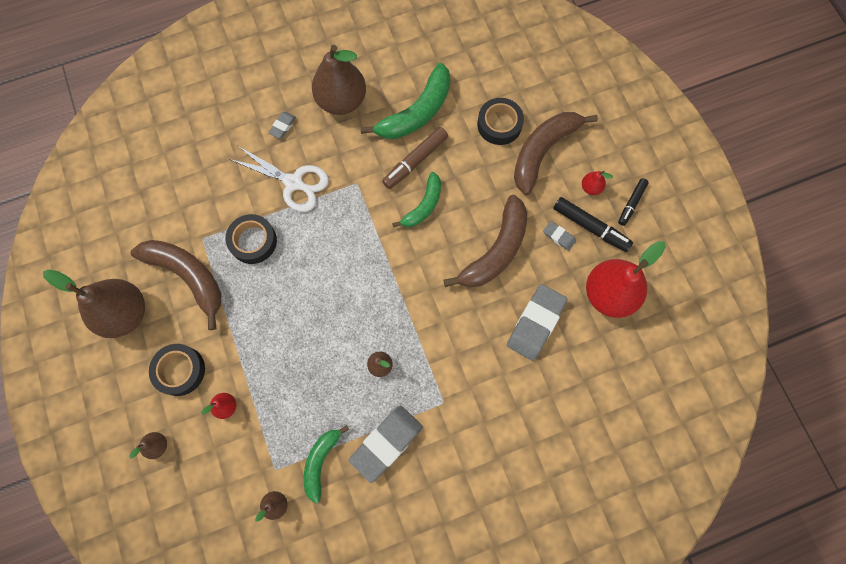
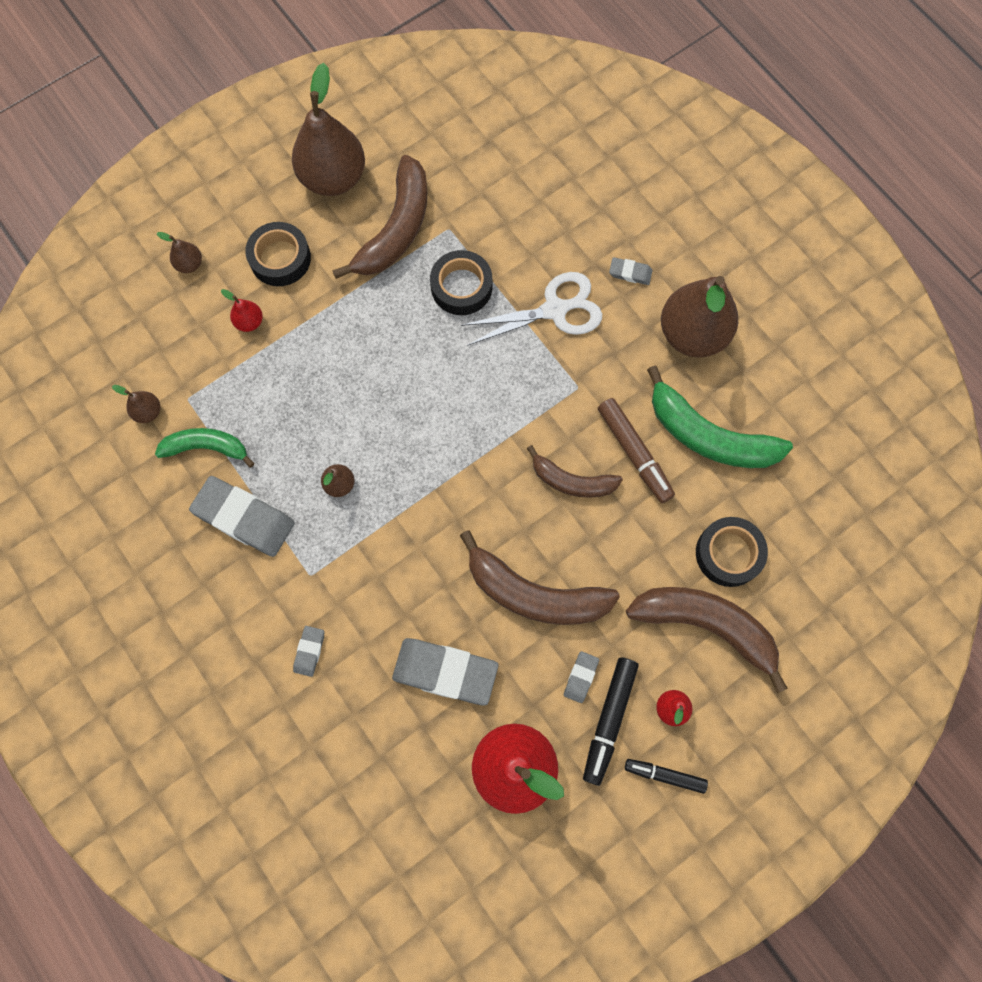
camera: 75 degrees right, 0 degrees up
white scissors [229,146,329,212] -> white scissors turned 120 degrees counterclockwise [461,272,602,346]
brown marker [382,127,448,189] -> brown marker turned 150 degrees counterclockwise [598,398,675,503]
green banana [392,172,441,227] -> brown banana [527,445,623,498]
none -> grey eraser [293,626,324,677]

